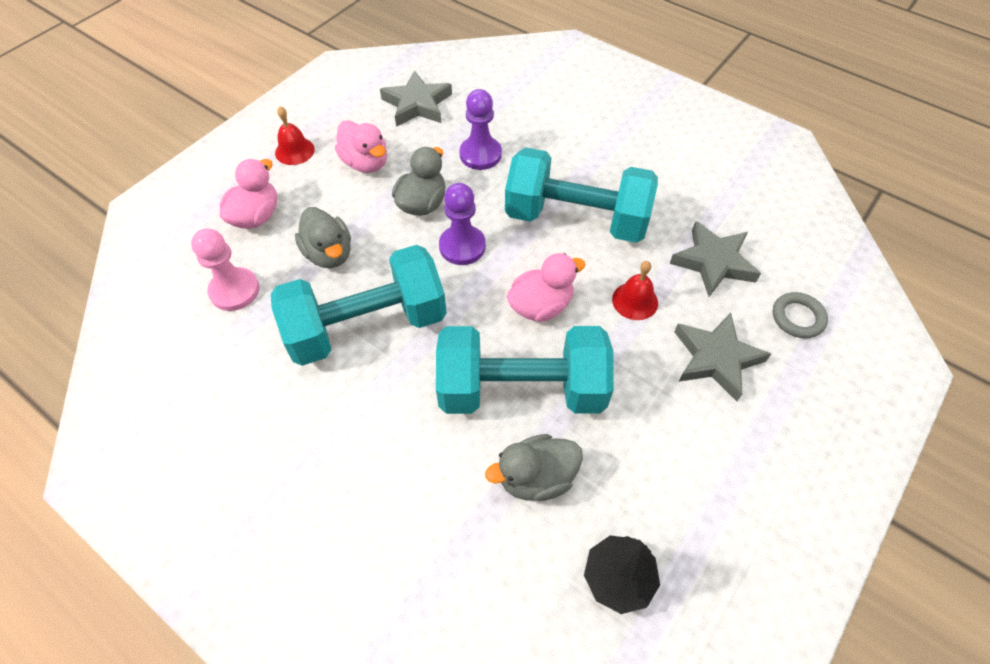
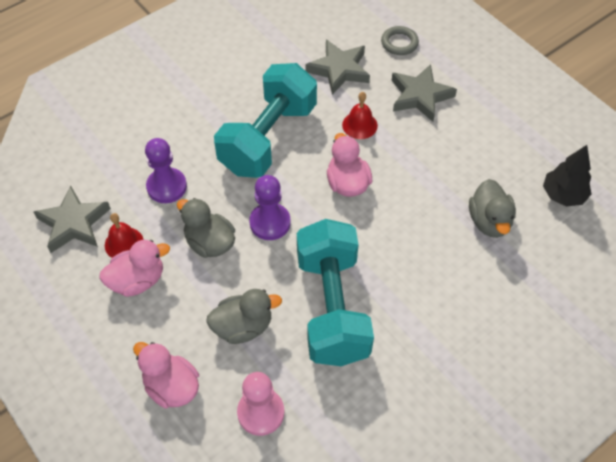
camera: 75 degrees left, 0 degrees up
red bell [275,106,315,165] -> red bell moved to [105,213,143,258]
turquoise dumbbell [436,326,614,414] -> none

